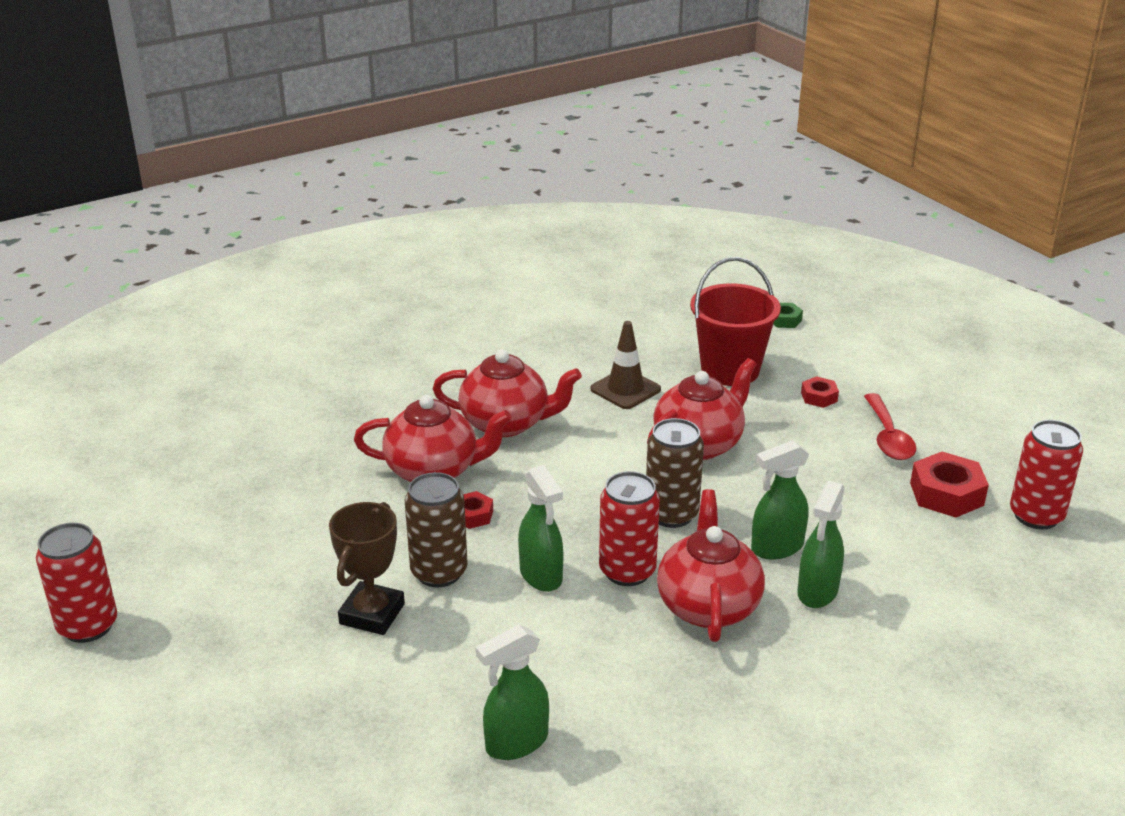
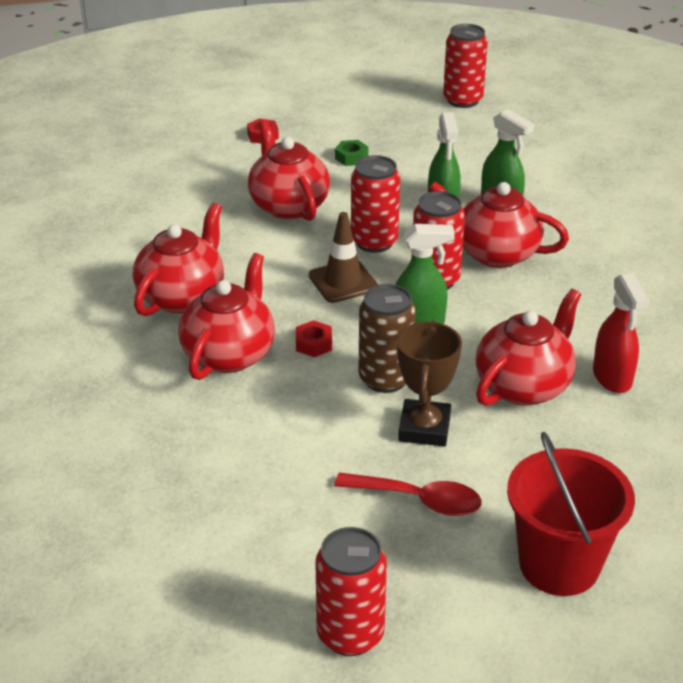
camera: 70 degrees left, 5 degrees up
brown trophy [329,502,405,635] -> brown trophy turned 60 degrees clockwise [397,321,462,446]
green spray bottle [476,625,549,760] -> red spray bottle [593,273,649,393]
brown traffic cone [591,321,661,409] -> brown traffic cone moved to [309,212,378,303]
brown can [646,418,704,528] -> red can [351,155,400,253]
red bucket [690,257,781,386] -> red bucket moved to [507,432,635,596]
green nut [773,303,803,328] -> green nut moved to [335,140,369,166]
red spoon [864,393,916,460] -> red spoon moved to [334,472,481,516]
red nut [910,452,989,518] -> none
none -> red teapot [476,289,581,406]

